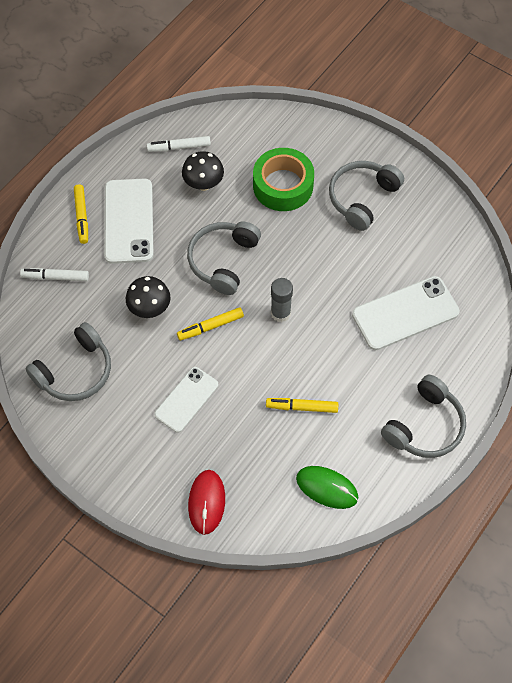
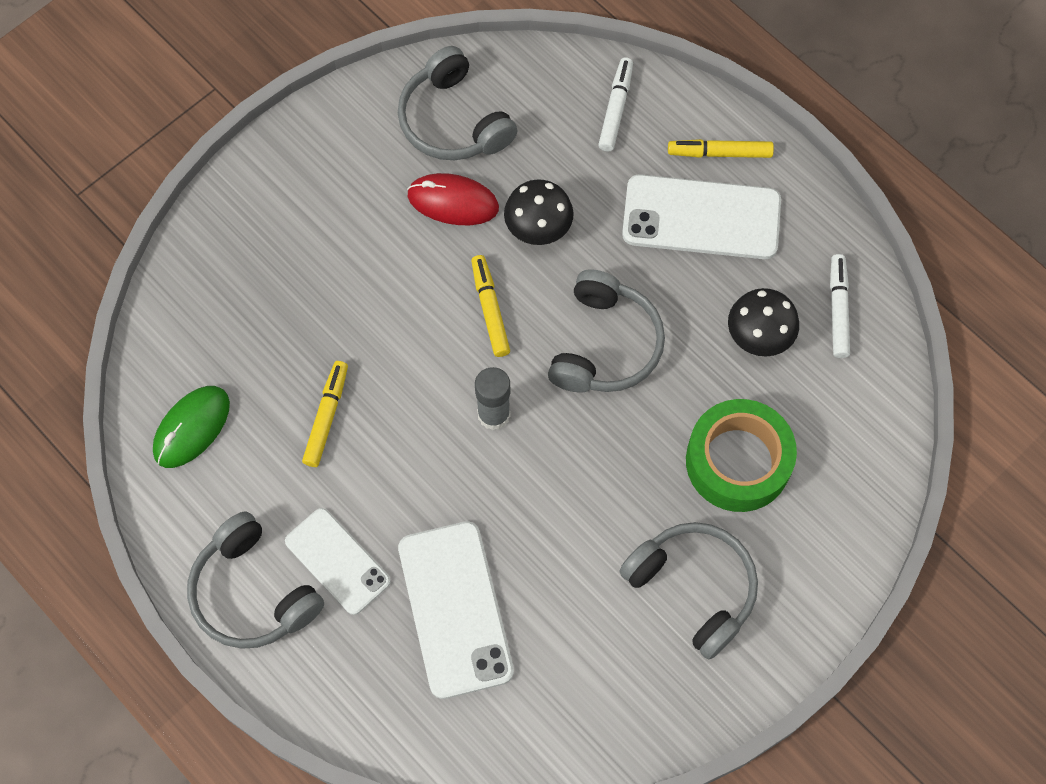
camera: 100 degrees right, 5 degrees up
white phone [154,367,218,433] -> white phone moved to [285,508,391,615]
grey headphones [187,221,261,295] -> grey headphones turned 75 degrees clockwise [548,269,665,393]
red mouse [188,470,225,535] -> red mouse moved to [407,173,499,225]

